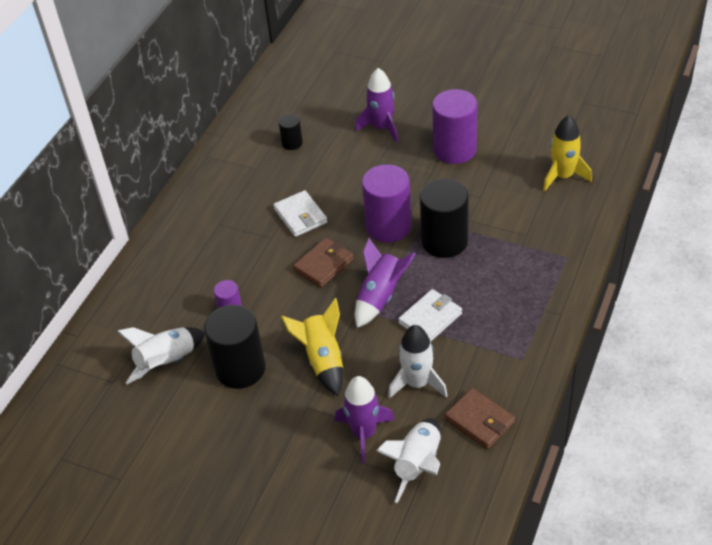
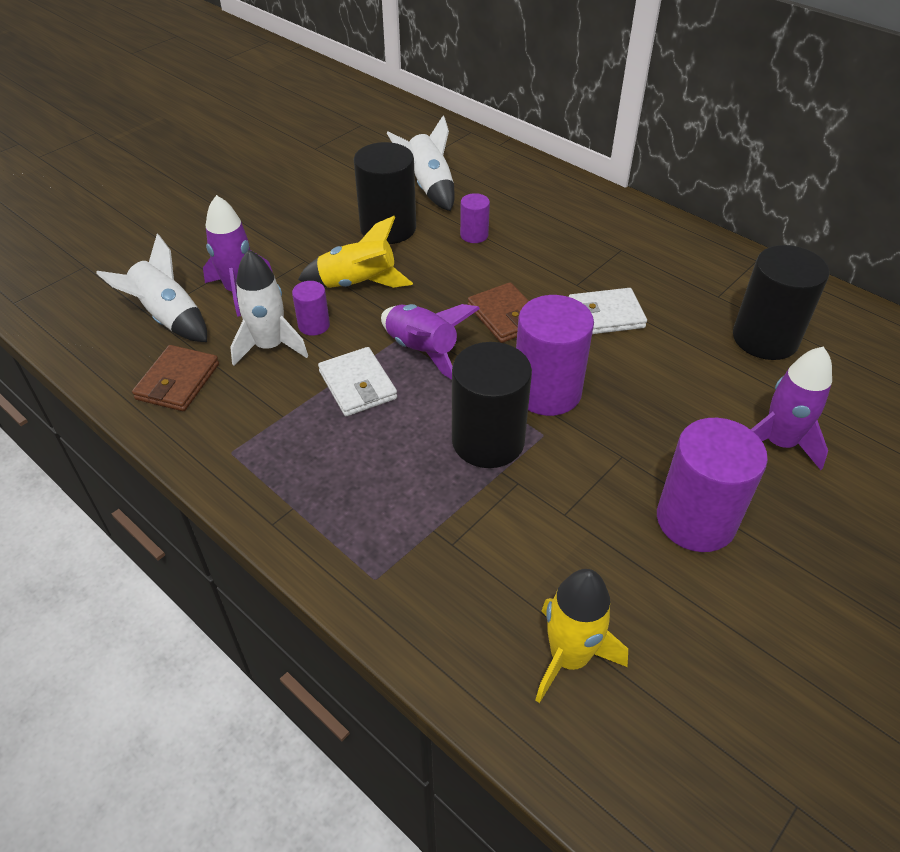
camera: 105 degrees right, 0 degrees up
black cylinder [279,114,303,150] -> black cylinder [733,245,829,360], size x2.01
brown wallet [445,388,515,449] -> brown wallet turned 45 degrees counterclockwise [132,345,219,411]
none -> purple cylinder [292,281,330,336]

